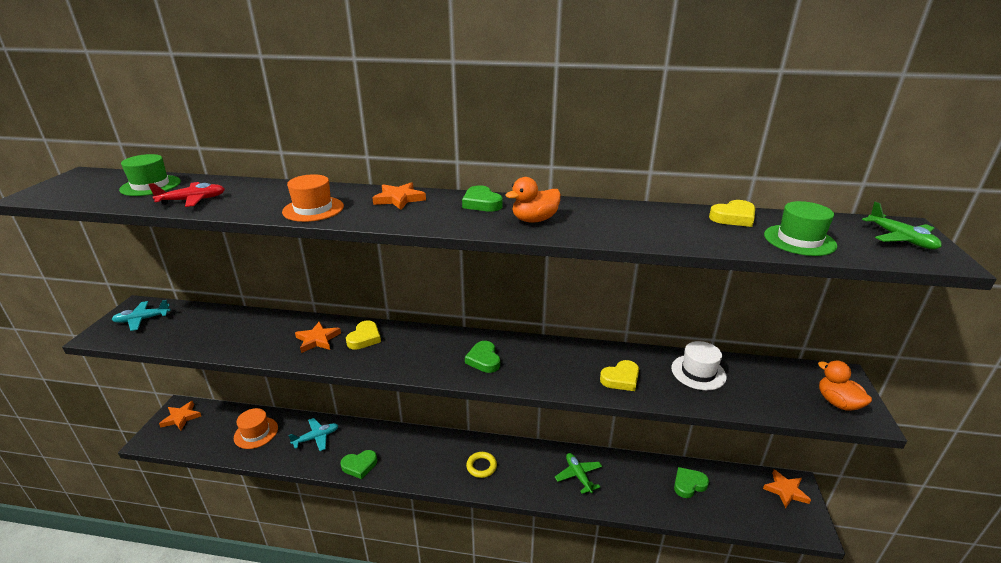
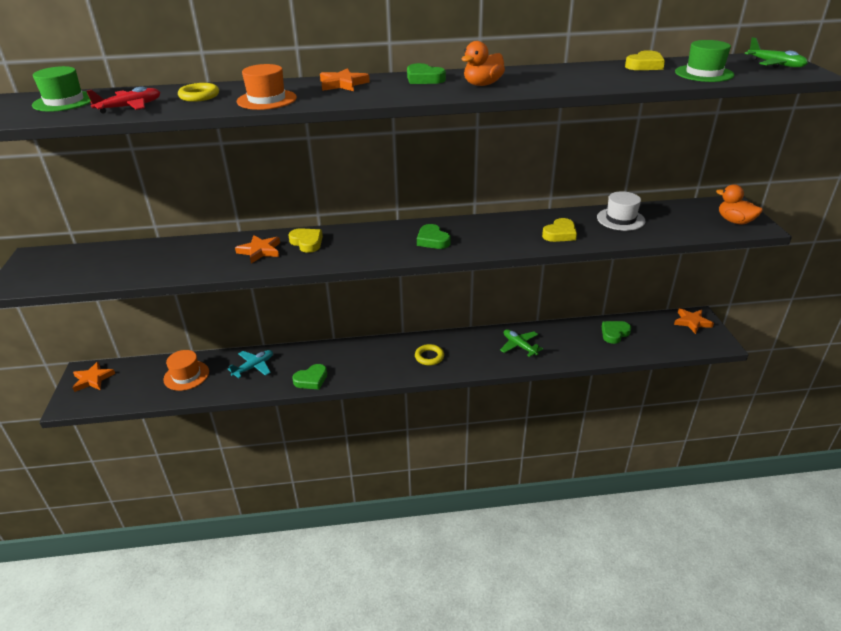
camera: 15 degrees left, 5 degrees up
turquoise plane [112,300,171,331] -> none
yellow heart [346,320,381,350] -> yellow heart turned 45 degrees counterclockwise [288,228,323,253]
none -> yellow ring [178,83,219,102]

